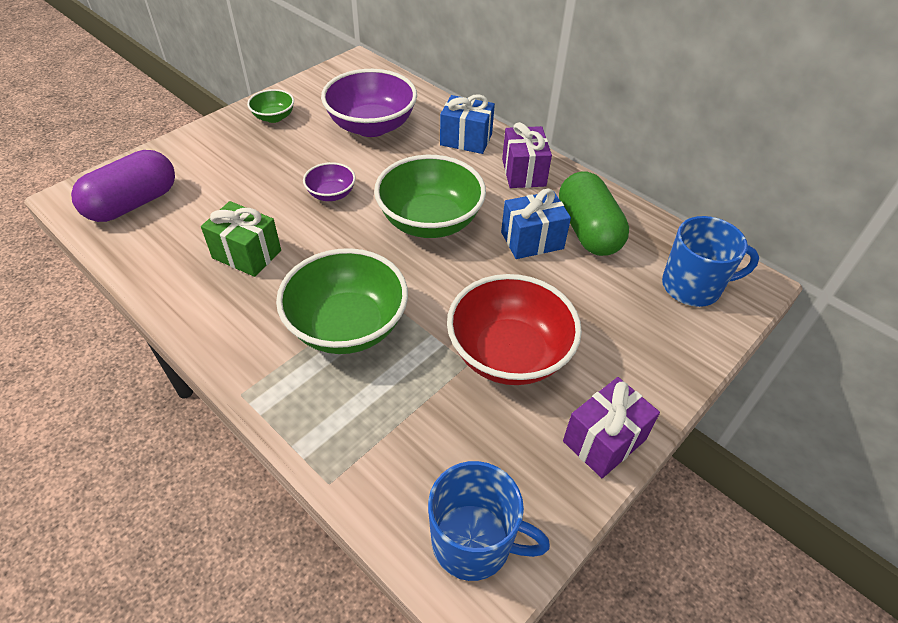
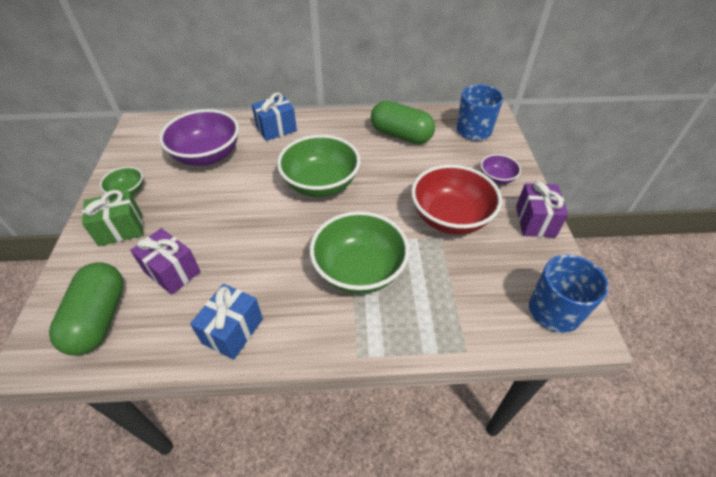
camera: 45 degrees left, 0 degrees up
purple capsule [71,150,175,222] -> green capsule [49,262,124,355]
green gift [201,201,281,277] -> green gift moved to [82,190,143,246]
purple bowl [303,162,356,201] -> purple bowl moved to [481,154,521,184]
blue gift [501,189,571,259] -> blue gift moved to [190,284,263,360]
purple gift [502,122,552,188] -> purple gift moved to [130,228,201,295]

